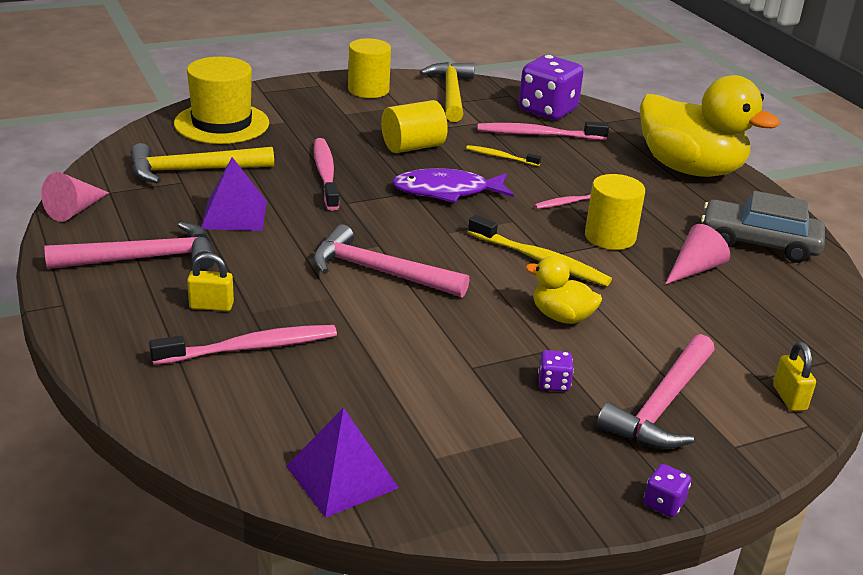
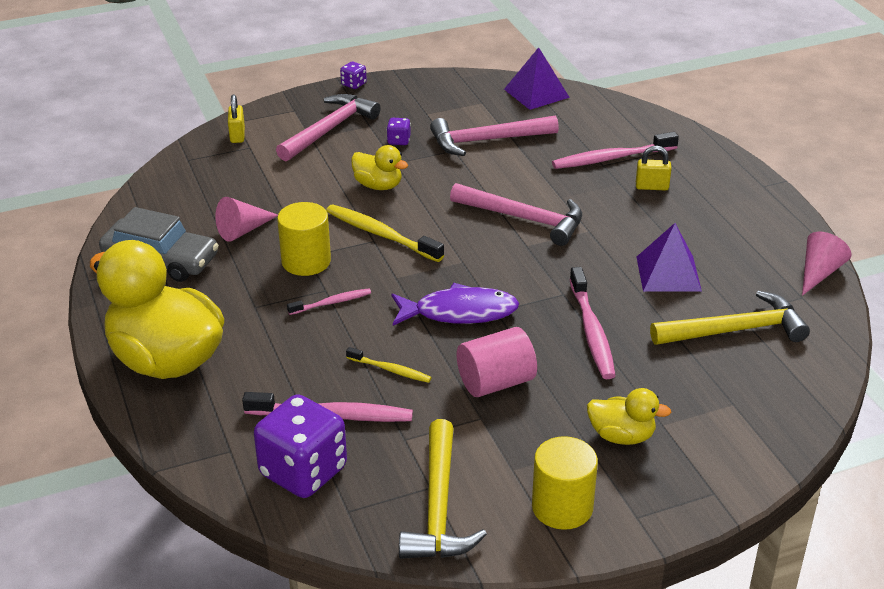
camera: 175 degrees left, 5 degrees up
pink hammer [45,222,215,270] -> pink hammer moved to [430,115,559,156]
yellow hat [174,57,269,144] -> none
yellow cylinder [381,100,448,153] -> pink cylinder [457,327,537,397]
none -> yellow duck [587,388,671,445]

